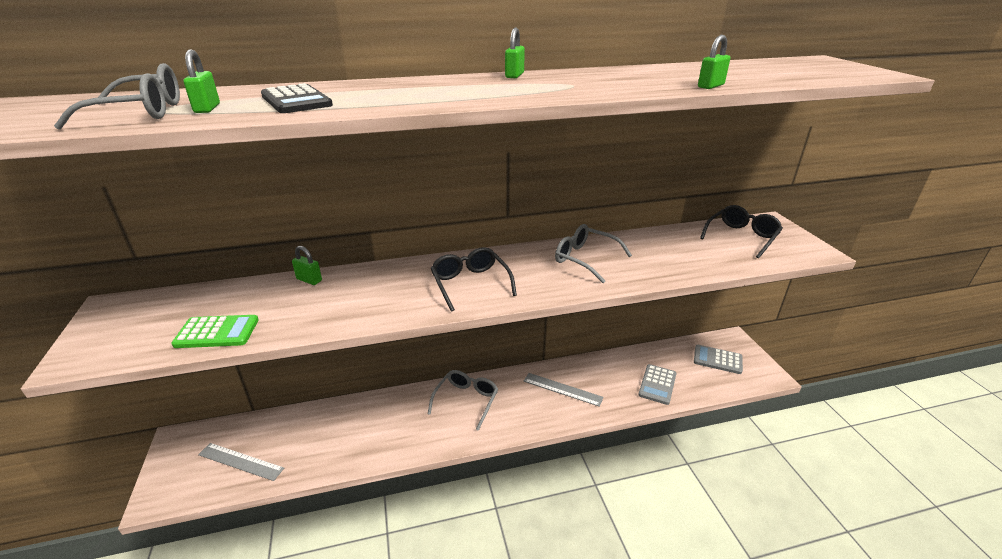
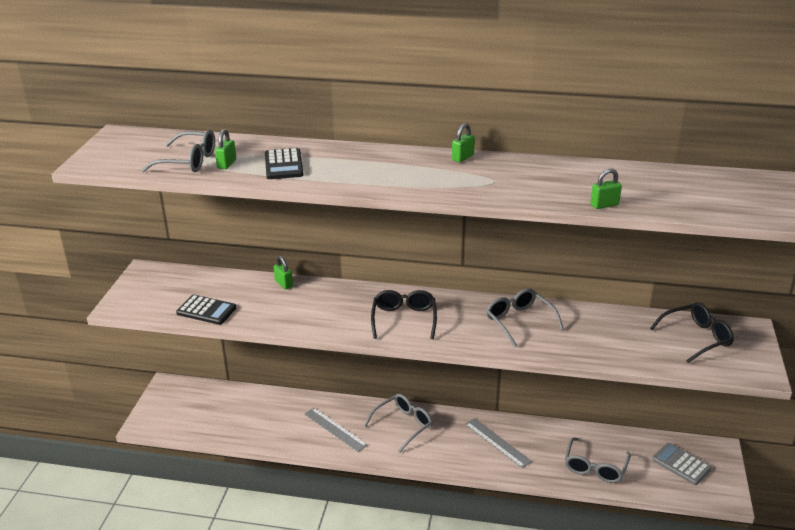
camera: 25 degrees right, 0 degrees up
green calculator [171,315,259,348] -> black calculator [176,295,236,325]
grey ruler [198,443,284,481] -> grey ruler moved to [304,408,368,452]
grey calculator [638,364,677,405] -> grey glasses [565,437,631,483]

